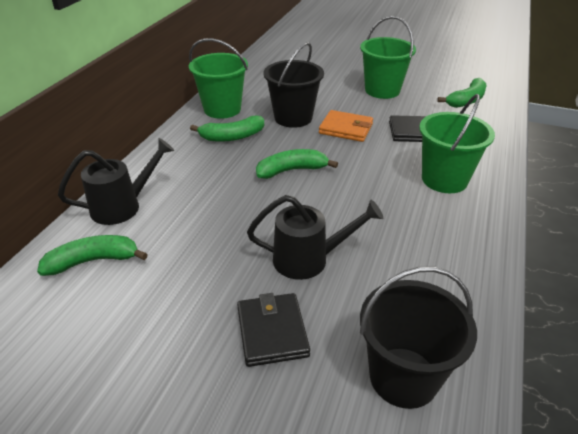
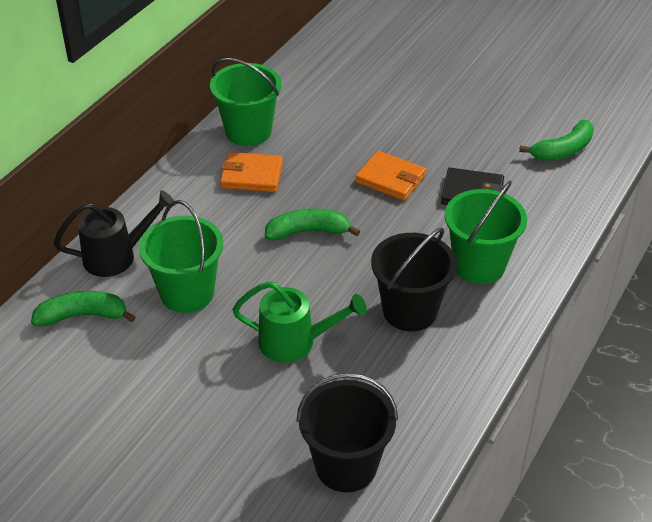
camera: 10 degrees right, 5 degrees up
green banana [190,116,264,142] -> orange wallet [220,152,283,192]
black wallet [237,293,310,367] -> none
black watering can [247,195,383,280] -> green watering can [232,281,367,363]
black bucket [263,42,324,128] -> black bucket moved to [371,228,457,331]
green bucket [360,16,416,99] -> green bucket moved to [139,200,223,313]

